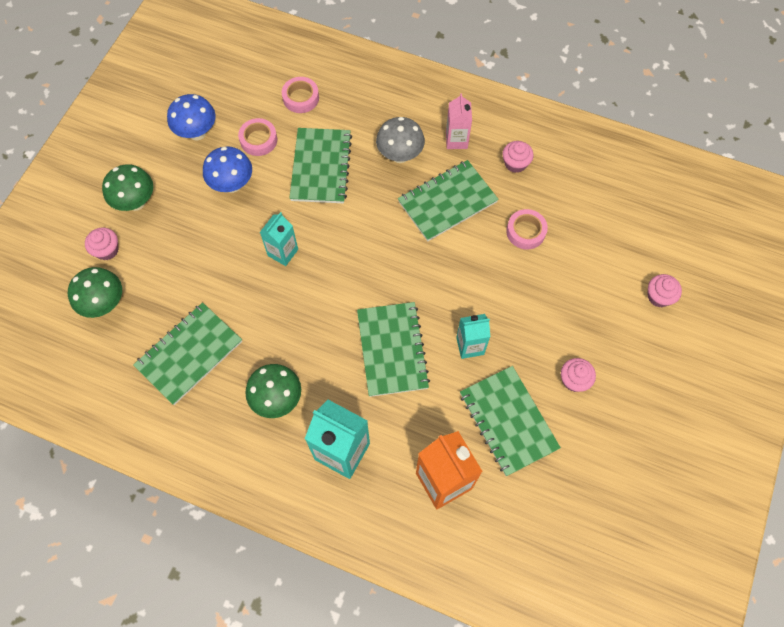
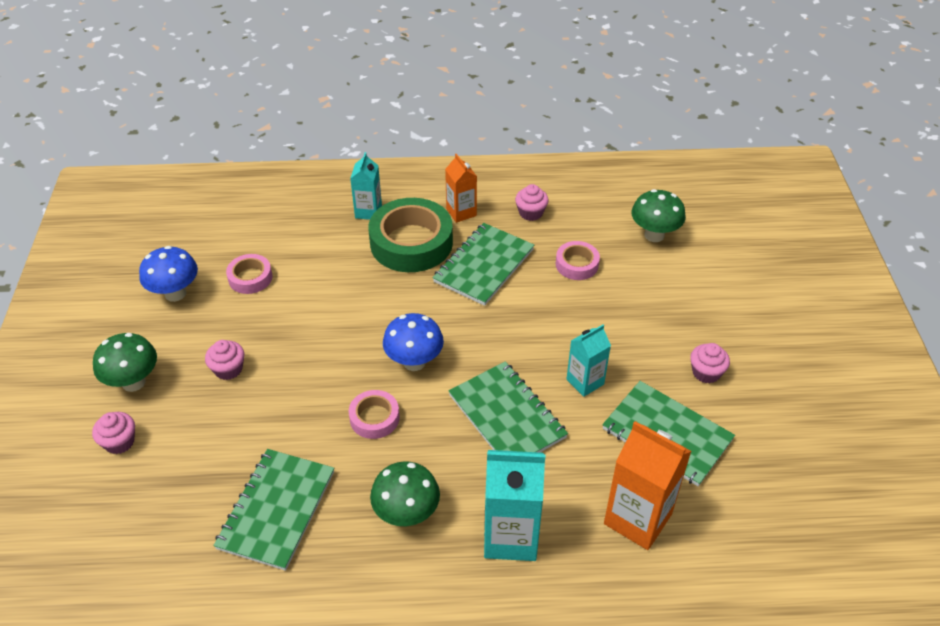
camera: 25 degrees left, 20 degrees down
green mushroom [68,267,122,318] -> green mushroom moved to [632,189,686,242]
blue mushroom [203,146,252,193] -> blue mushroom moved to [383,313,444,371]
turquoise carton [260,212,298,266] -> turquoise carton moved to [350,152,382,220]
pink tape [282,77,319,113] -> pink tape moved to [349,390,400,439]
green notebook [289,128,352,203] -> none
grey mushroom [376,117,425,163] -> green tape [368,198,453,272]
pink carton [446,93,472,149] -> orange carton [445,154,477,223]
pink cupcake [648,274,682,307] -> pink cupcake moved to [205,340,244,380]

